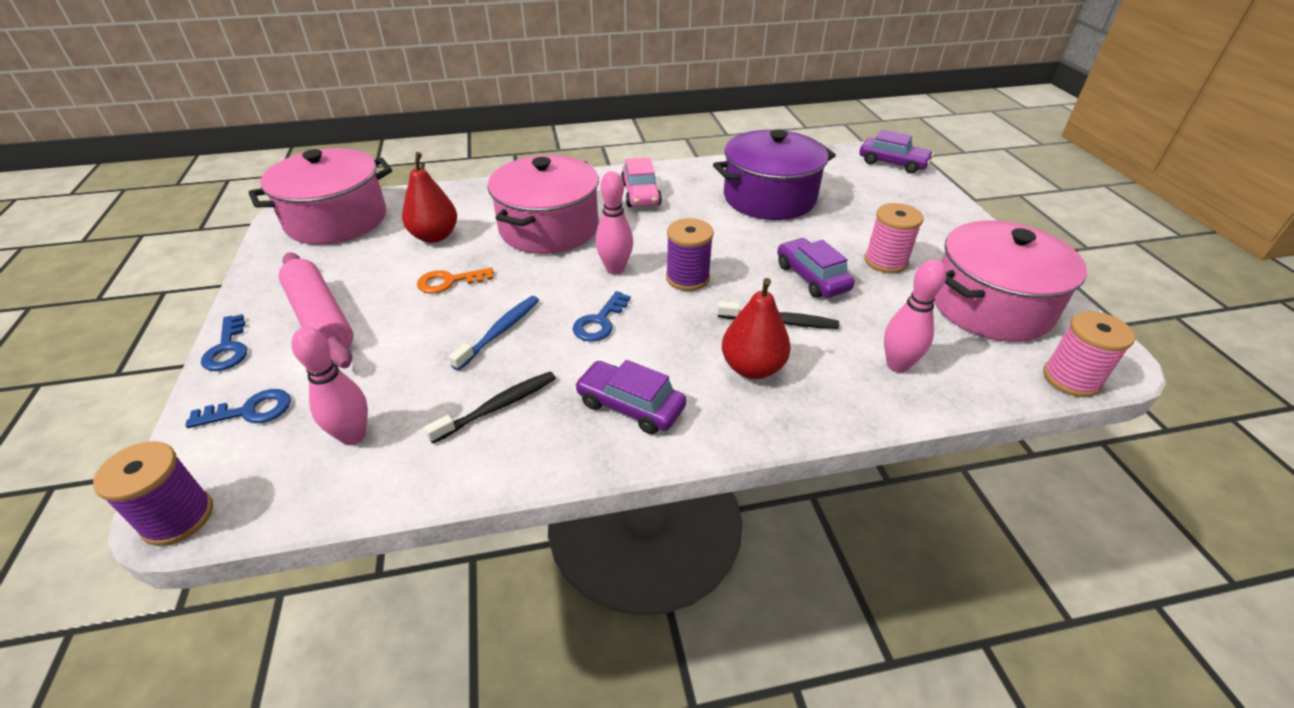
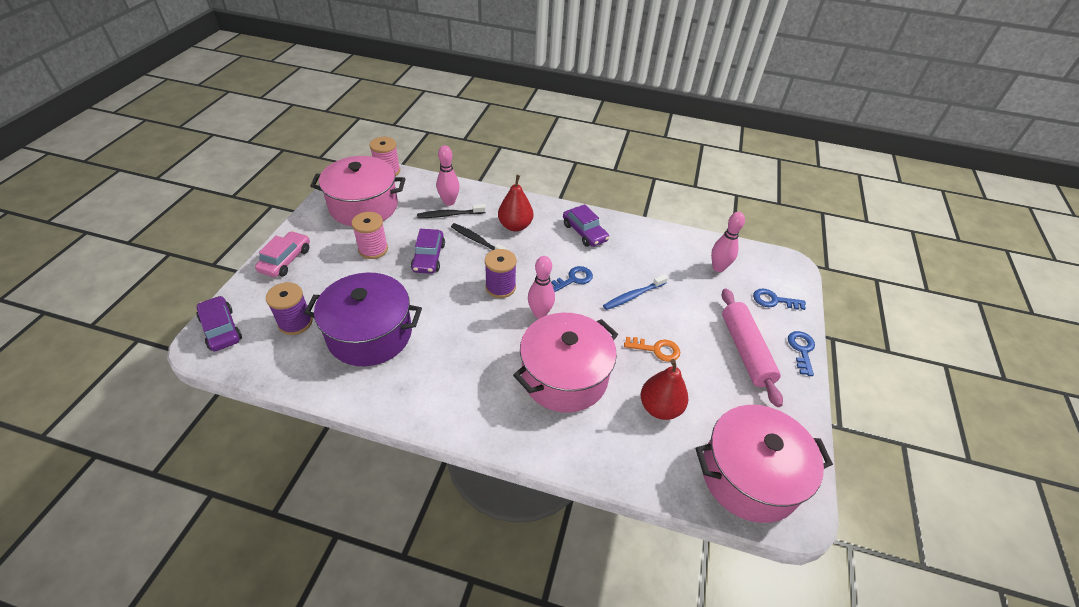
camera: 155 degrees left, 5 degrees up
purple spool [93,441,213,546] -> purple spool moved to [266,282,313,335]
black toothbrush [424,372,556,444] -> black toothbrush moved to [417,204,486,218]
pink car [621,157,662,207] -> pink car moved to [255,231,310,277]

